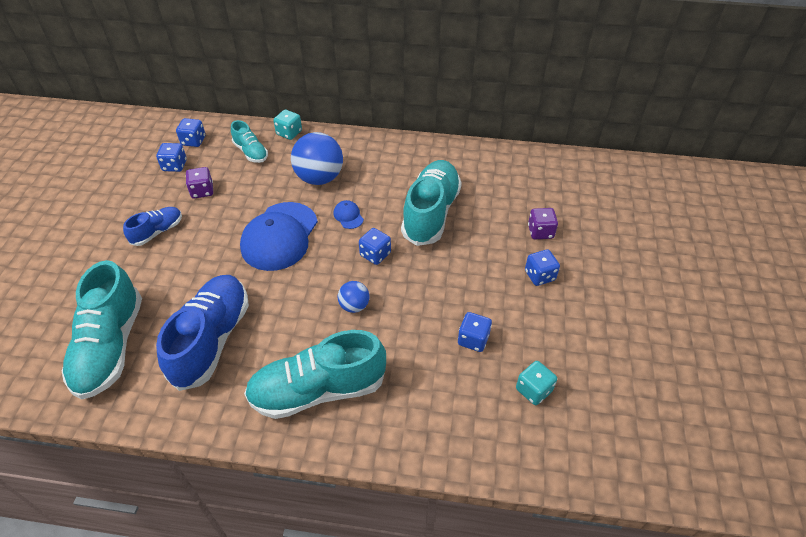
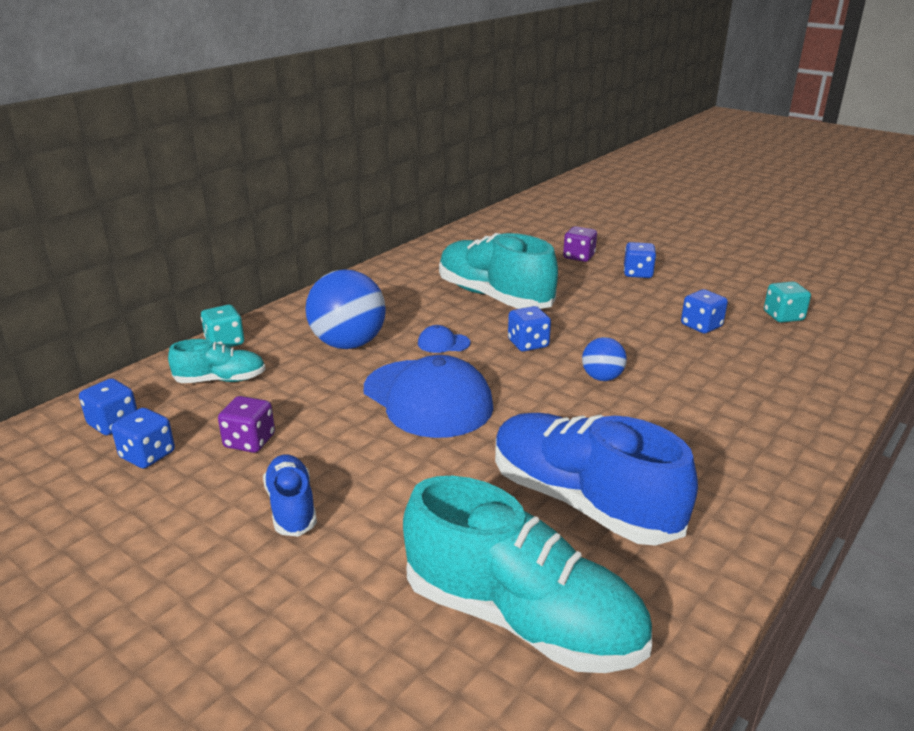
camera: 60 degrees left, 20 degrees down
turquoise shoe [244,330,386,419] -> none

